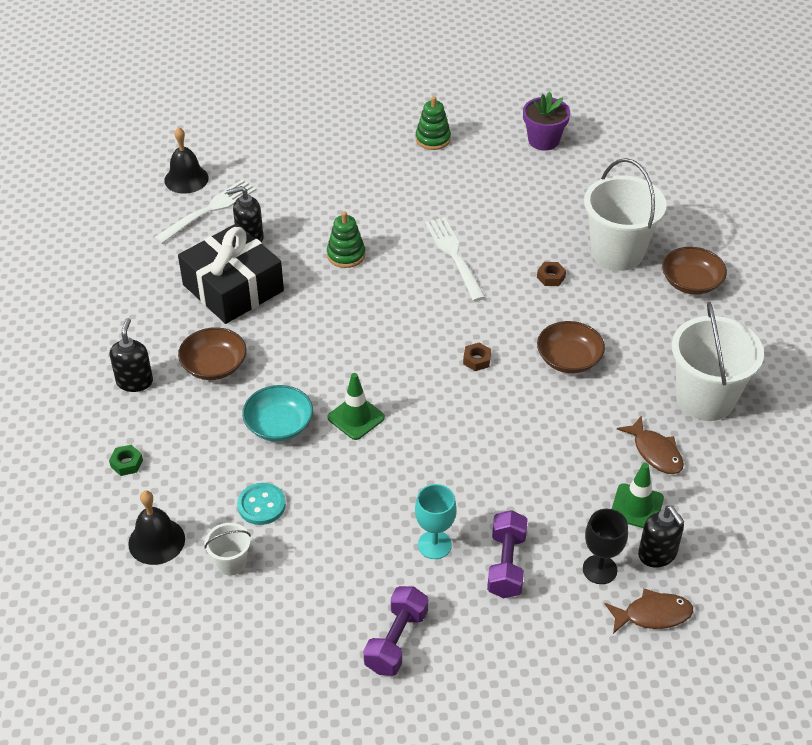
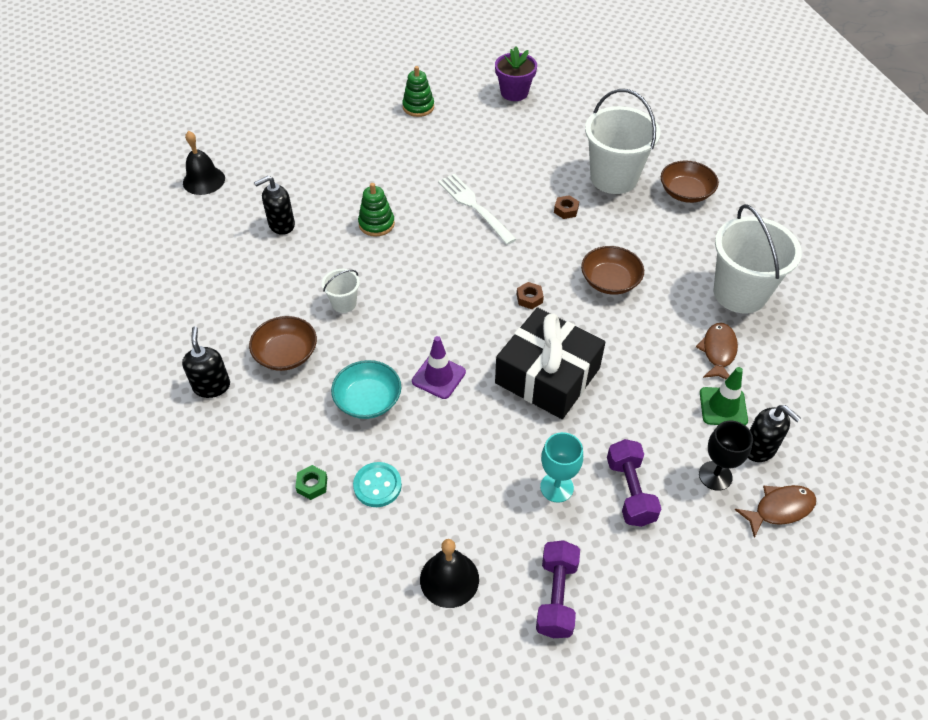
camera: 15 degrees left, 5 degrees up
green nut [109,445,143,476] -> green nut moved to [295,465,327,500]
black bell [128,491,185,565] -> black bell moved to [420,539,479,608]
white fork [154,179,256,244] -> none
black gift [178,223,284,324] -> black gift moved to [495,308,605,419]
white bucket [204,523,251,575] -> white bucket moved to [322,269,360,313]
green traffic cone [327,373,385,440] -> purple traffic cone [412,336,466,399]
brown fish [617,415,684,474] -> brown fish turned 120 degrees counterclockwise [696,323,738,379]

